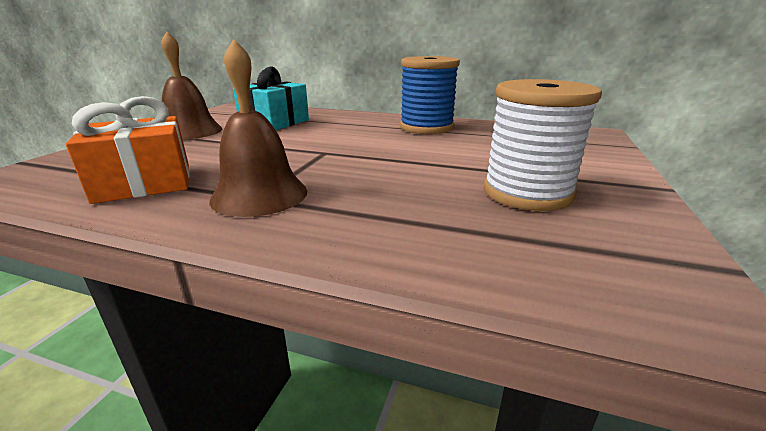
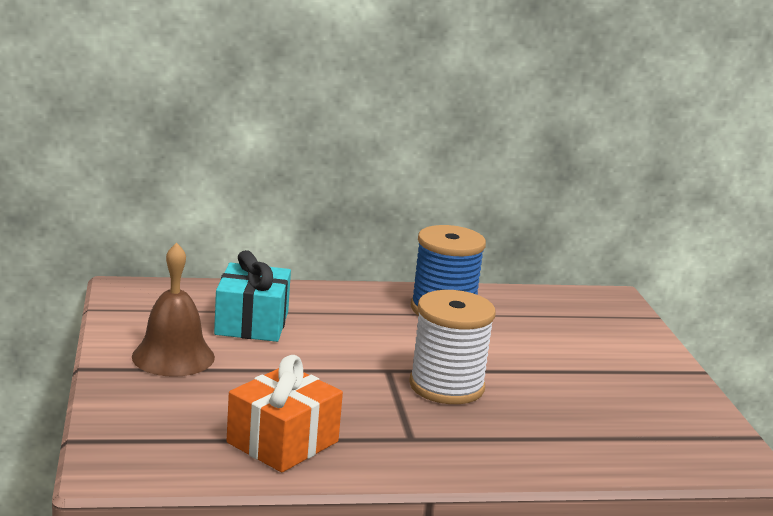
camera: 30 degrees left, 5 degrees down
brown bell [209,39,307,217] -> none
white spool [484,79,602,211] -> white spool moved to [409,290,496,404]

